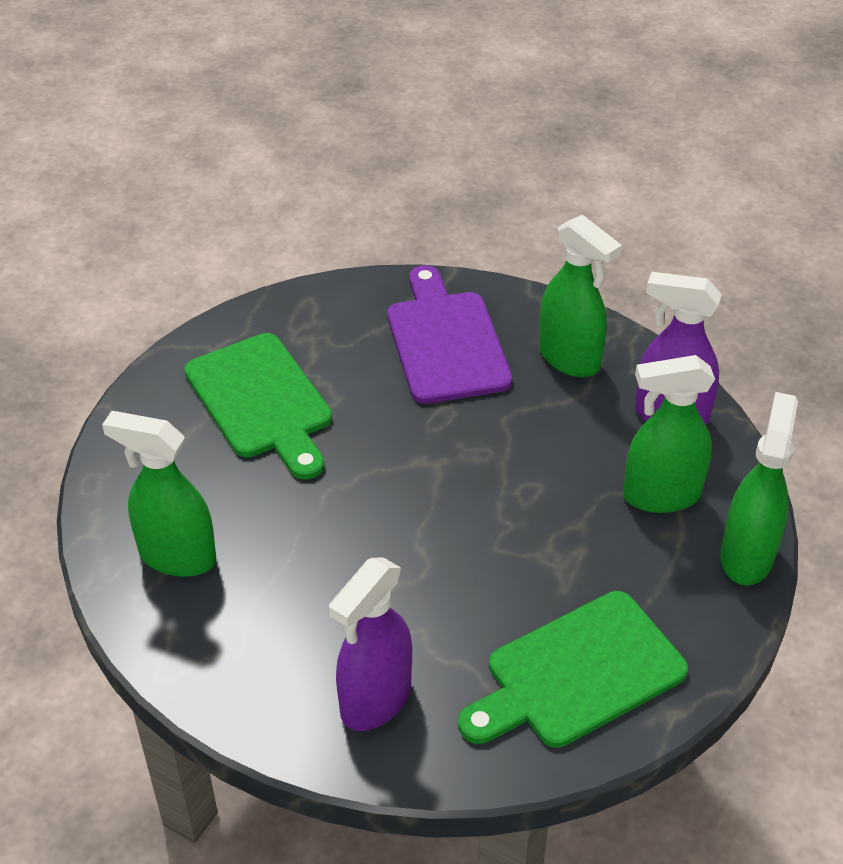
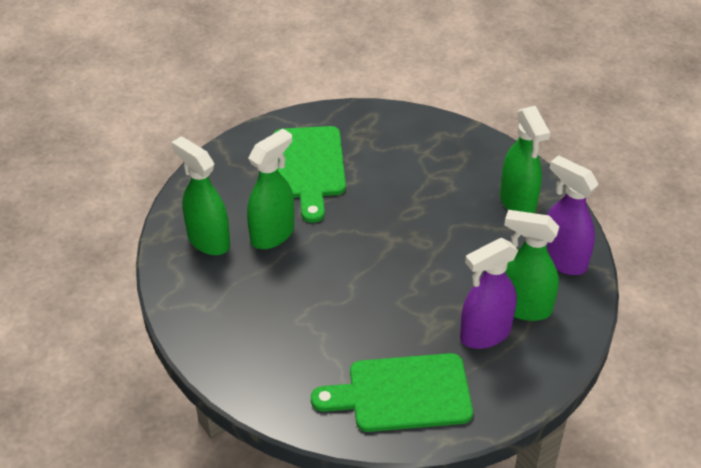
camera: 25 degrees right, 0 degrees up
purple spray bottle [329,557,412,731] -> purple spray bottle moved to [460,238,518,349]
purple cutting board [387,265,512,404] -> none
green spray bottle [720,392,798,585] -> green spray bottle moved to [247,129,294,249]

